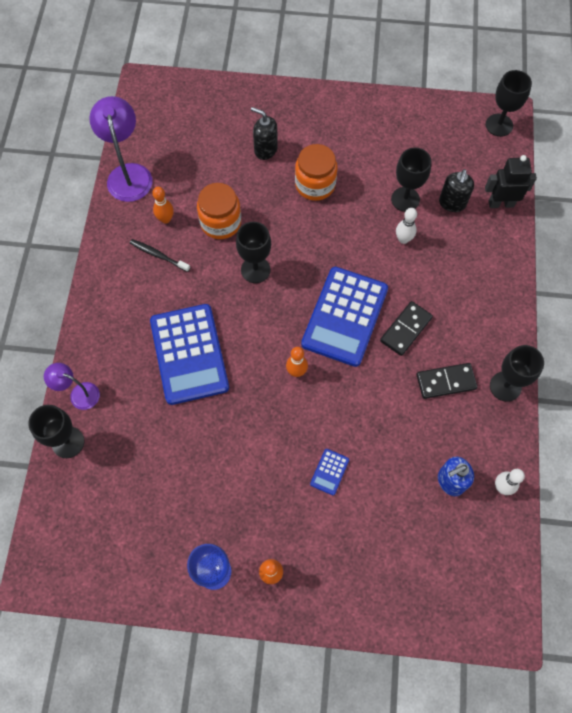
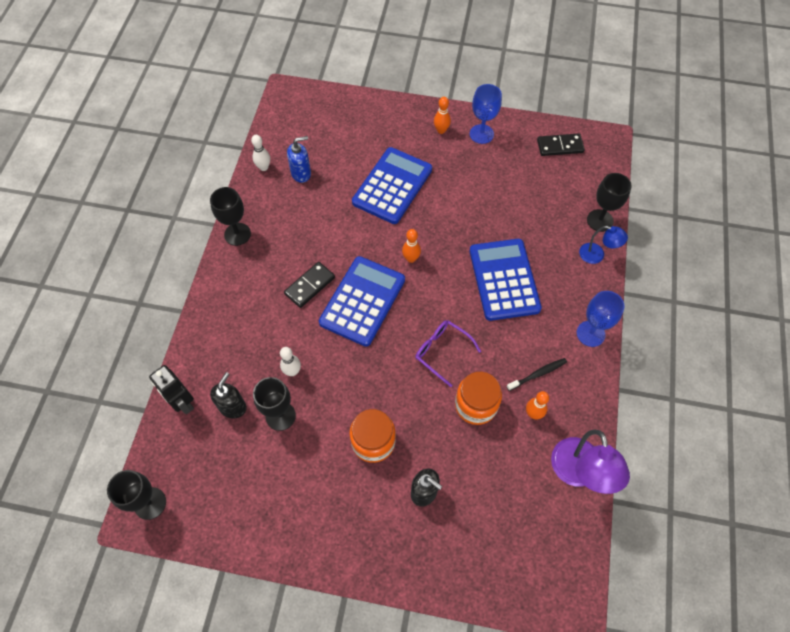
camera: 175 degrees left, 5 degrees down
purple lamp [44,363,100,410] -> blue lamp [579,226,628,264]
black toothbrush [130,239,190,272] -> black toothbrush turned 60 degrees counterclockwise [507,358,567,391]
black goblet [236,221,271,283] -> purple glasses [415,320,481,387]
blue calculator [310,449,349,495] -> blue calculator [352,147,432,224], size x2.48
black domino [417,363,478,399] -> black domino moved to [537,133,585,156]
black robot [485,155,537,208] -> black robot turned 45 degrees clockwise [149,365,194,414]
none -> blue goblet [577,291,624,347]

